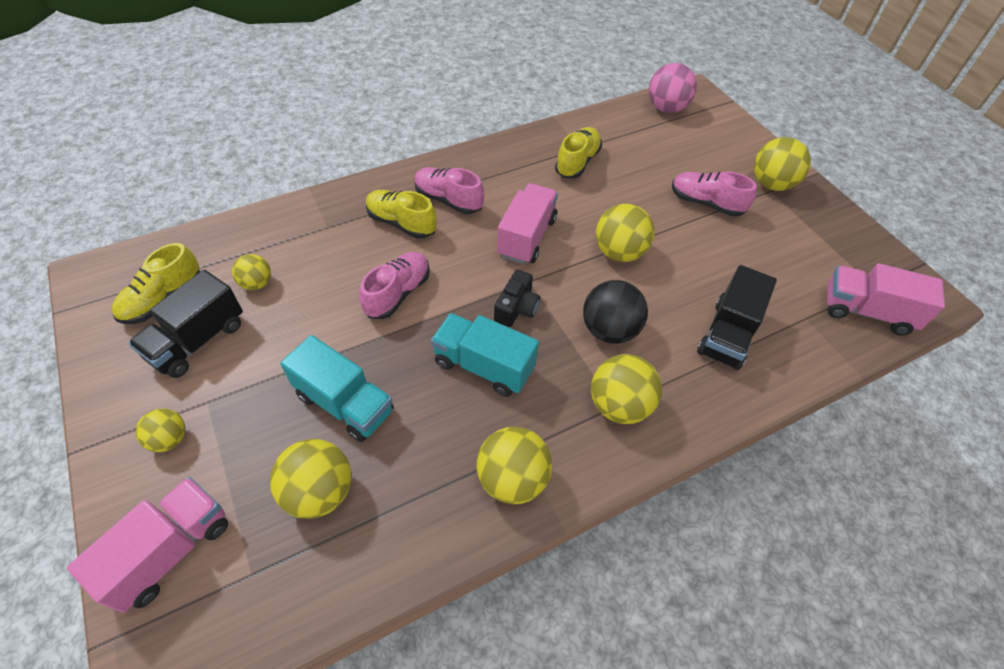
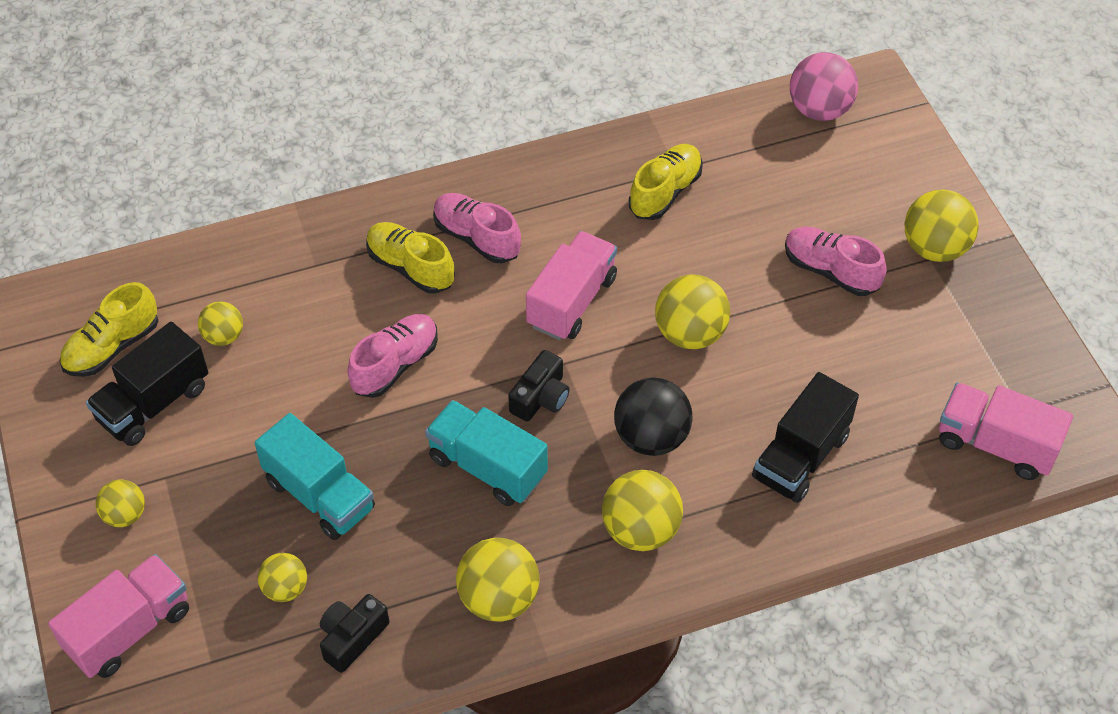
camera: 10 degrees right, 0 degrees up
yellow ball [270,439,352,519] -> yellow ball [258,553,307,602], size x0.60
none -> black camera [320,594,389,673]

